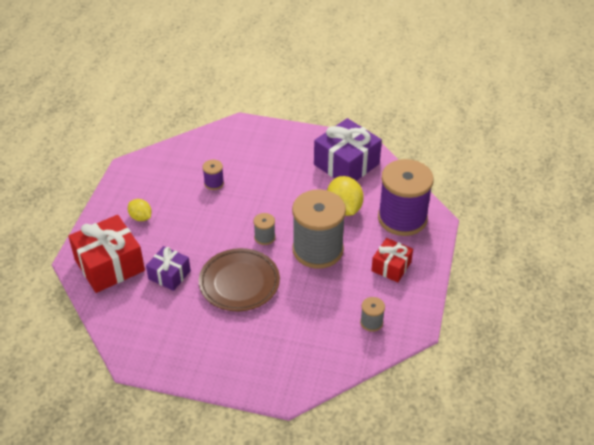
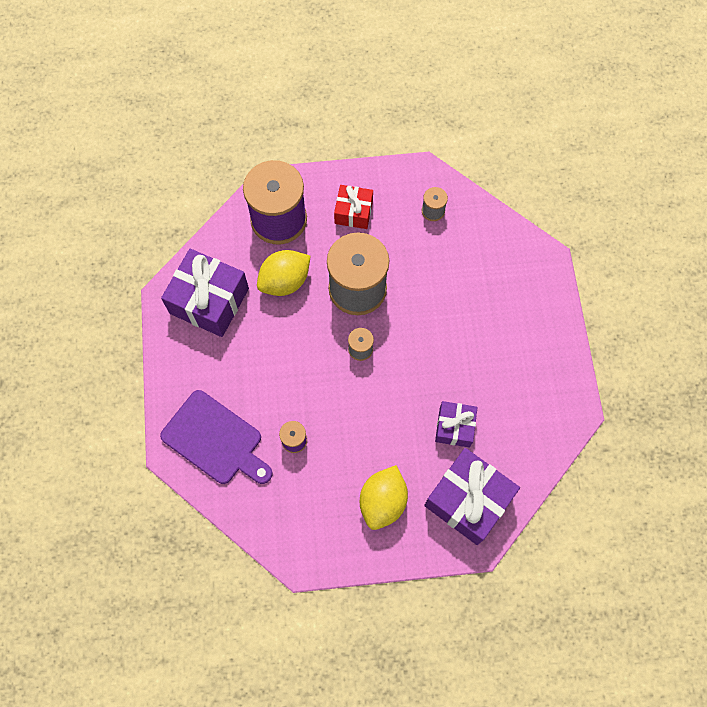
camera: 110 degrees left, 25 degrees up
red gift [68,215,145,293] -> purple gift [424,448,520,545]
yellow lemon [128,199,152,221] -> yellow lemon [360,465,408,530], size x1.69
brown plate [199,248,280,311] -> none
none -> purple cutting board [160,390,273,484]

